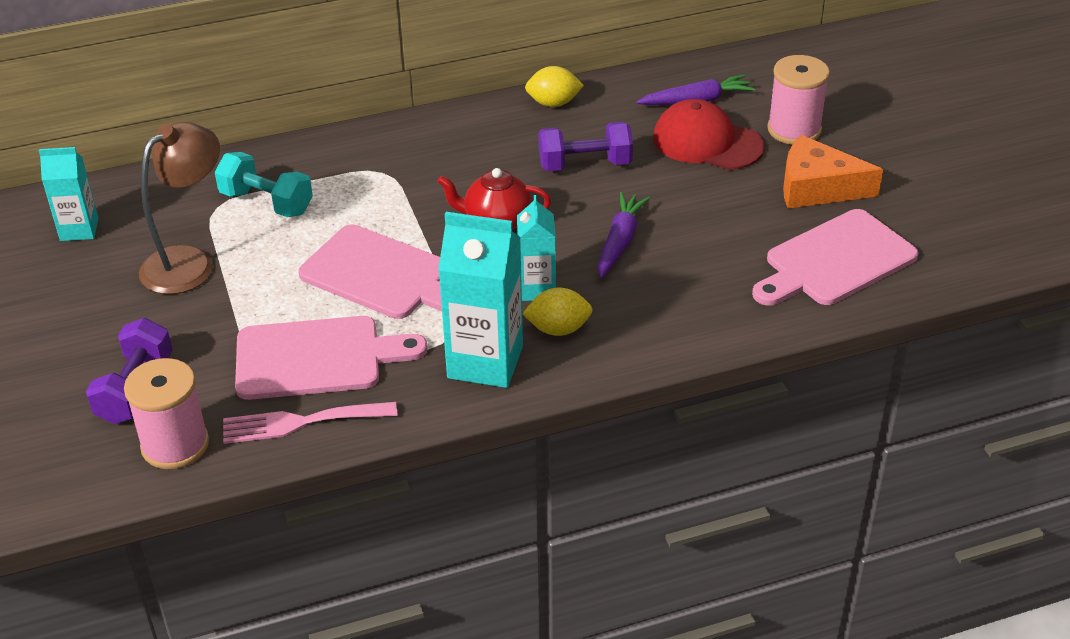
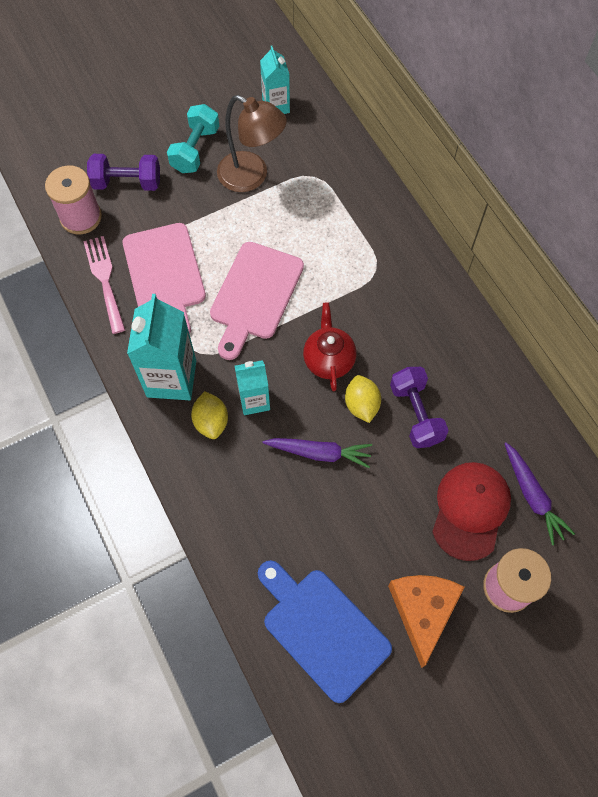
camera: 80 degrees right, 25 degrees up
turquoise dumbbell [215,152,313,217] -> turquoise dumbbell moved to [167,104,219,173]
yellow lemon [525,66,584,107] -> yellow lemon moved to [345,375,381,423]
pink cutting board [752,209,919,306] -> blue cutting board [258,560,392,703]

